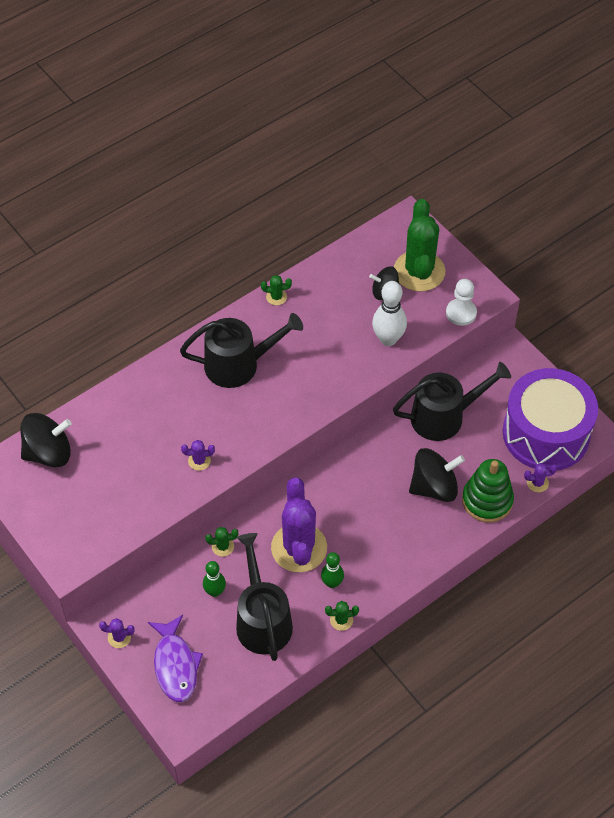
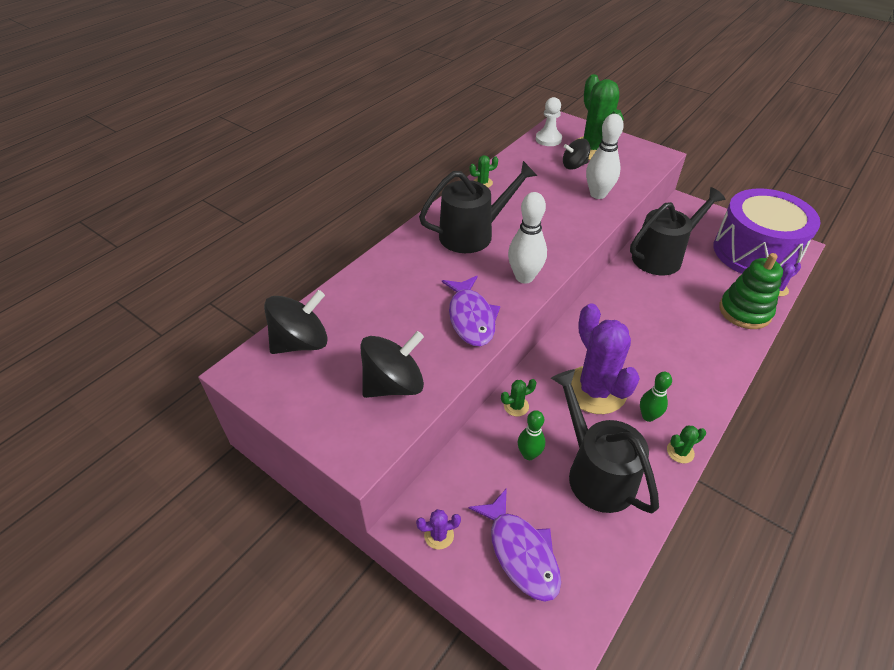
camera: 15 degrees left, 10 degrees down
purple cactus [181,440,215,471] -> purple fish [442,276,500,346]
black spinning top [409,448,465,502] -> black spinning top moved to [360,331,424,398]
white pawn [446,279,477,326] -> white pawn moved to [536,97,562,146]
none -> white bowling pin [508,192,547,283]

